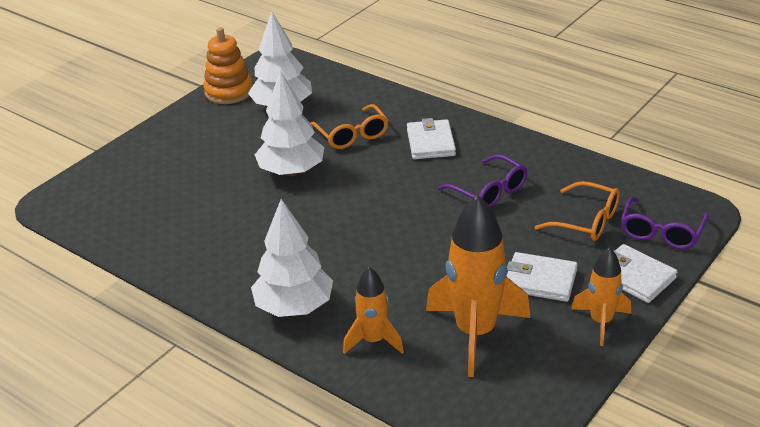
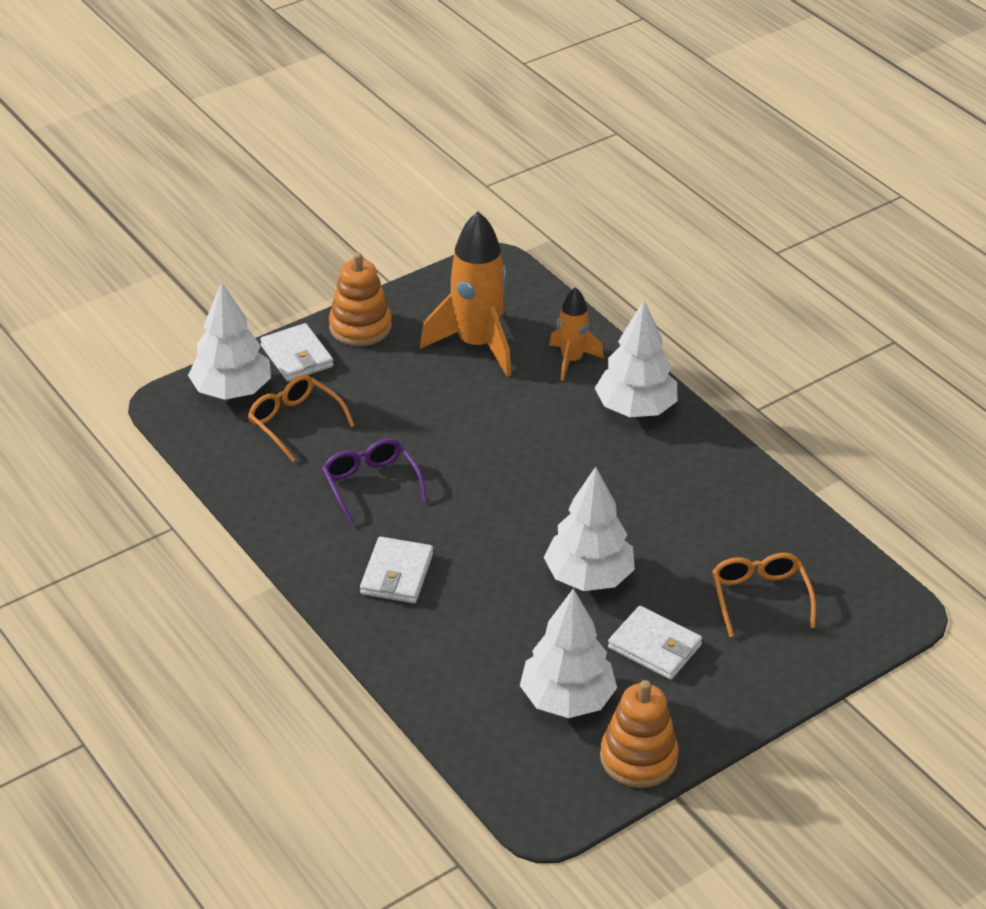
camera: 165 degrees left, 5 degrees up
orange glasses [310,104,388,149] -> orange glasses moved to [712,553,816,637]
white wallet [506,252,578,302] -> white wallet moved to [608,606,702,680]
orange rocket [571,247,631,346] -> orange stacking toy [329,252,392,346]
purple glasses [621,197,709,249] -> white tree [188,282,271,400]

